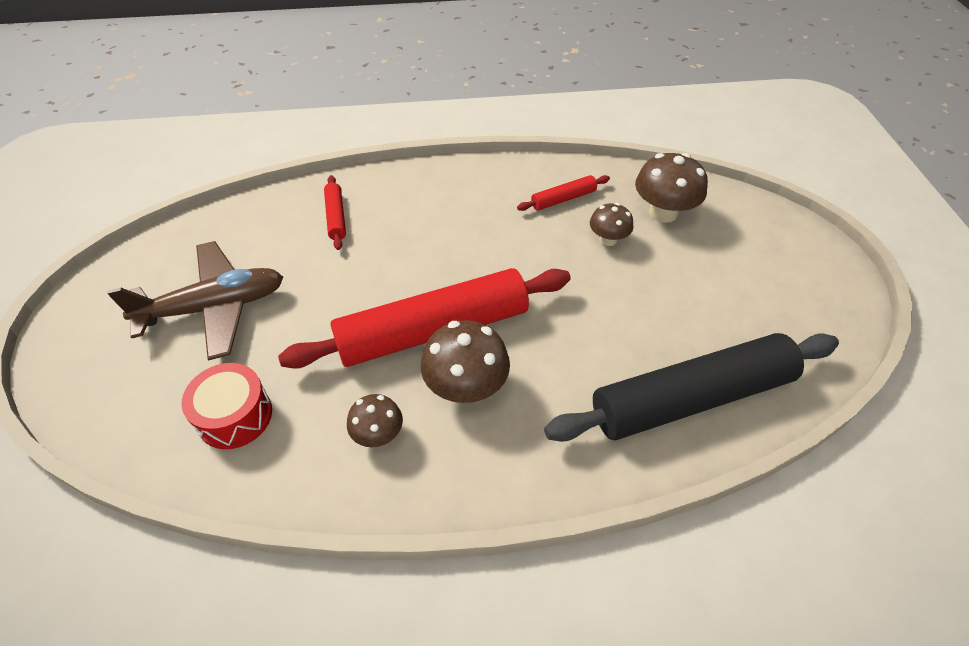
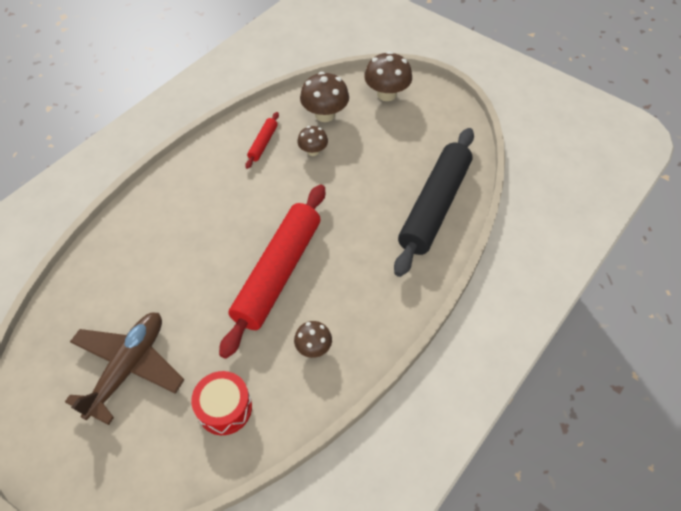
camera: 45 degrees left, 5 degrees up
red rolling pin [324,175,346,250] -> none
brown mushroom [421,320,510,403] -> brown mushroom moved to [364,51,412,101]

